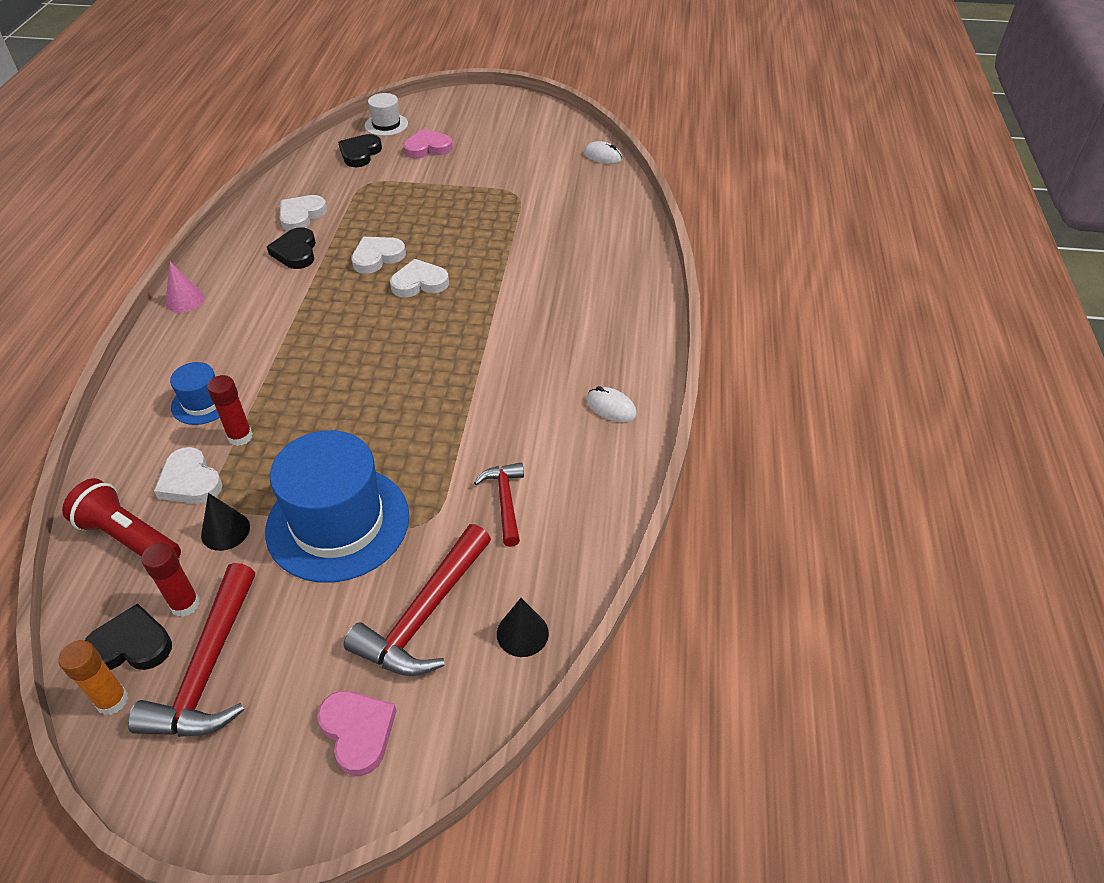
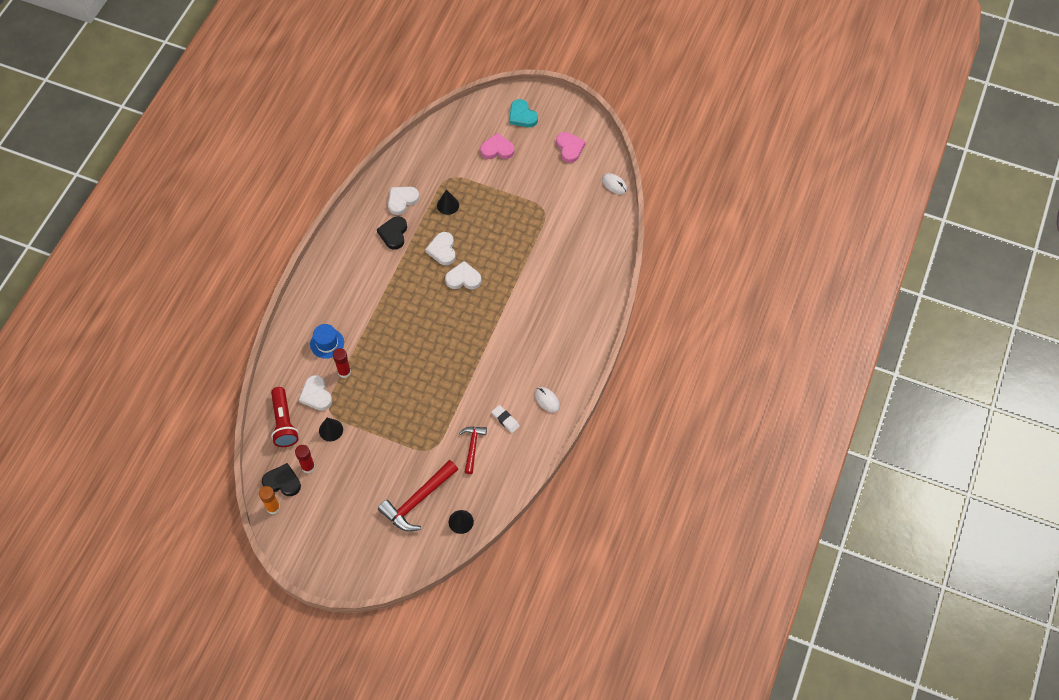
camera: 15 degrees right, 15 degrees up
red flashlight [62,478,181,559] -> red flashlight turned 150 degrees counterclockwise [271,387,299,447]
red hammer [128,563,255,737] -> none
pink cone [166,262,205,313] -> none
blue hat [265,430,409,583] -> none
pink heart [317,691,397,776] -> pink heart moved to [556,132,586,163]
black heart [338,134,382,167] -> none
white heart [351,237,406,274] -> white heart turned 75 degrees counterclockwise [425,232,456,265]
white hat [365,93,408,136] -> none
none -> black cone [437,189,459,215]
none -> white eraser [492,405,520,433]
none -> turquoise heart [509,99,538,127]

